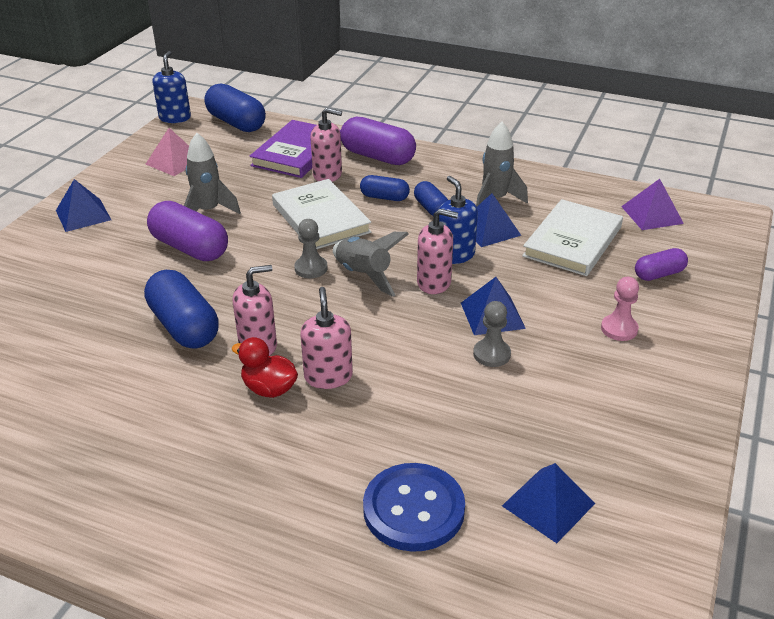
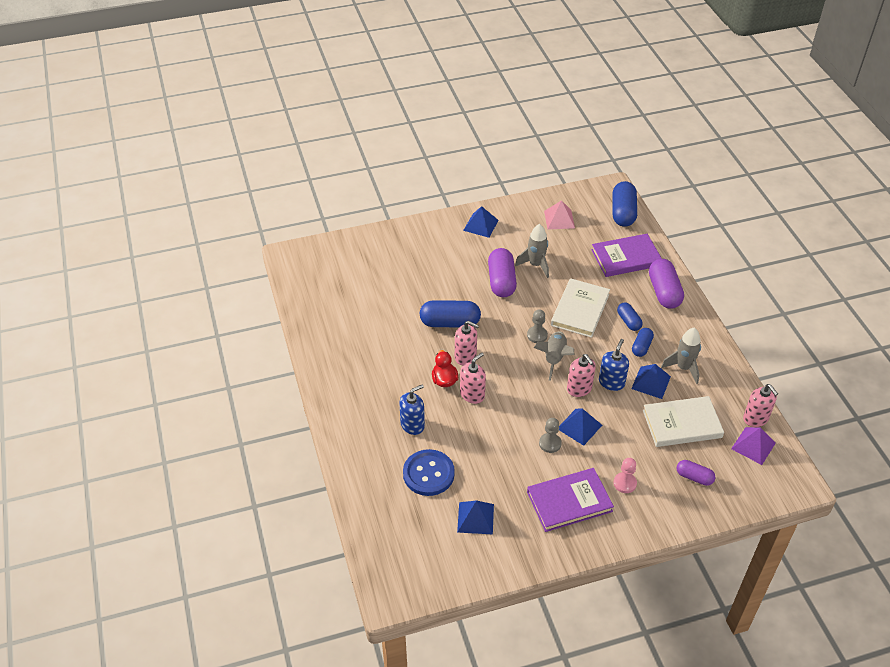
camera: 50 degrees right, 10 degrees up
blue capsule [144,270,219,348] -> blue capsule turned 75 degrees clockwise [420,300,481,327]
blue soap dispenser [152,51,191,123] -> blue soap dispenser moved to [399,385,425,435]
pink soap dispenser [310,108,342,182] -> pink soap dispenser moved to [743,384,778,427]
none -> purple book [527,468,614,532]

